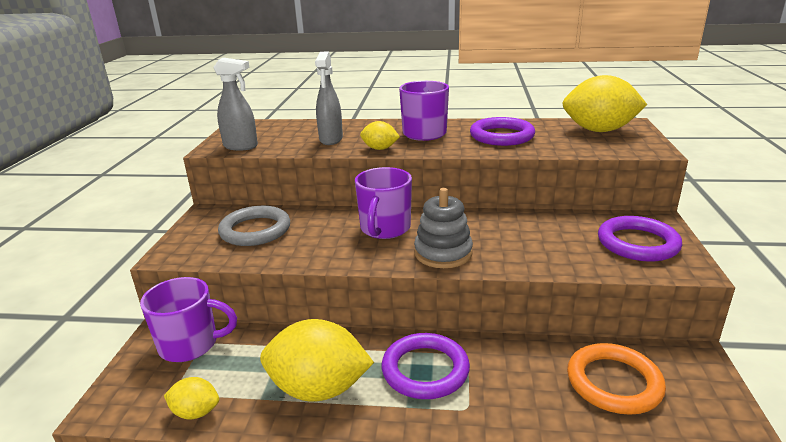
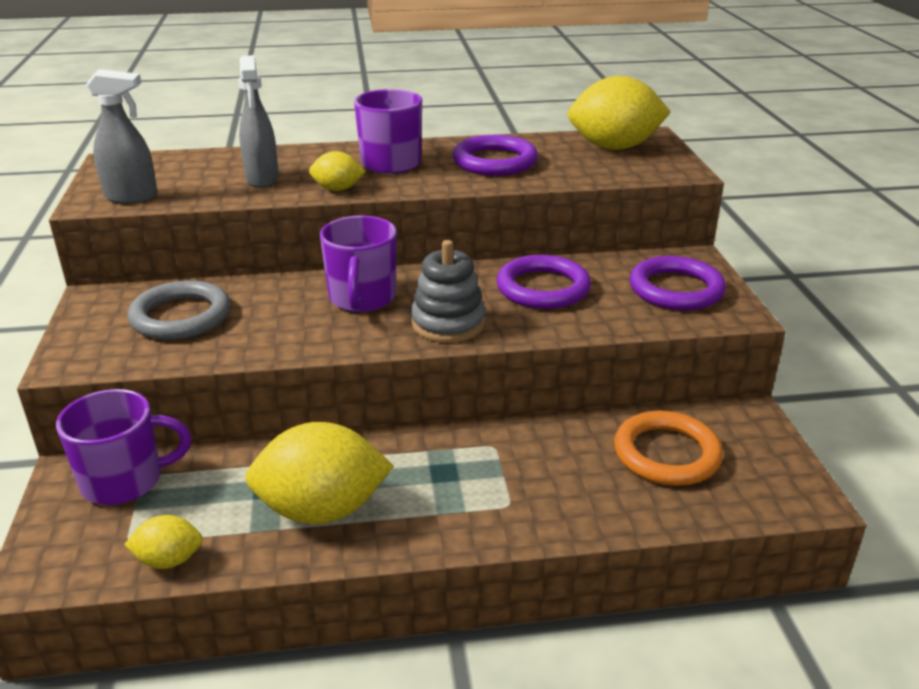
camera: 15 degrees left, 5 degrees up
purple ring [382,333,470,399] -> purple ring moved to [496,255,591,309]

